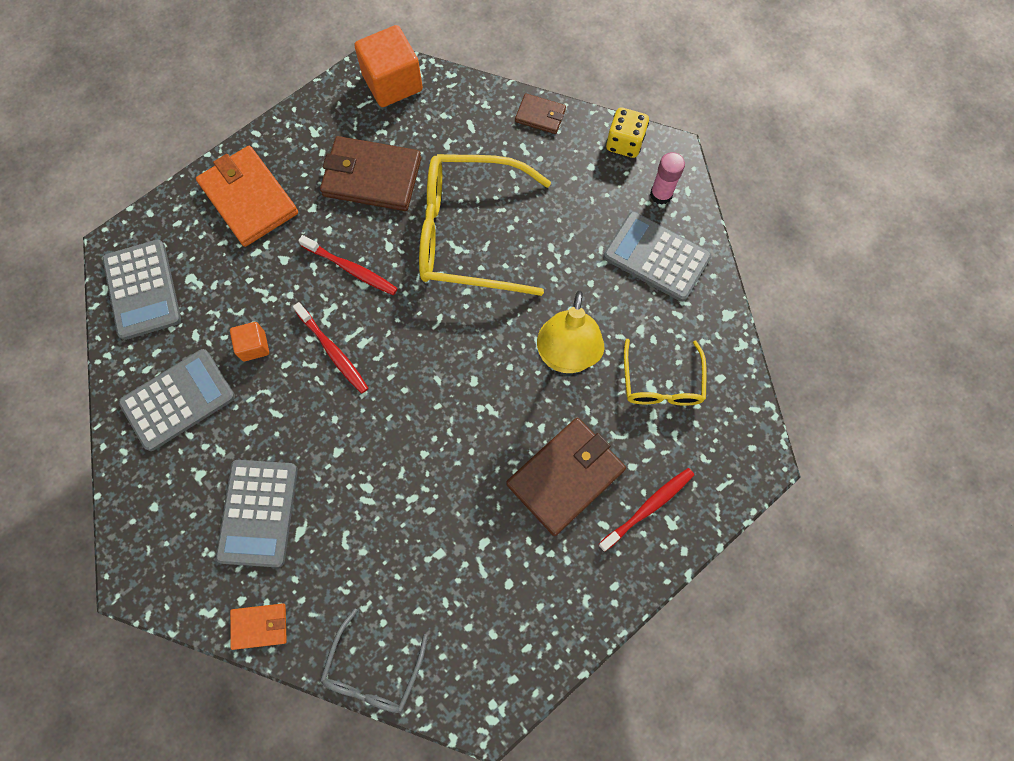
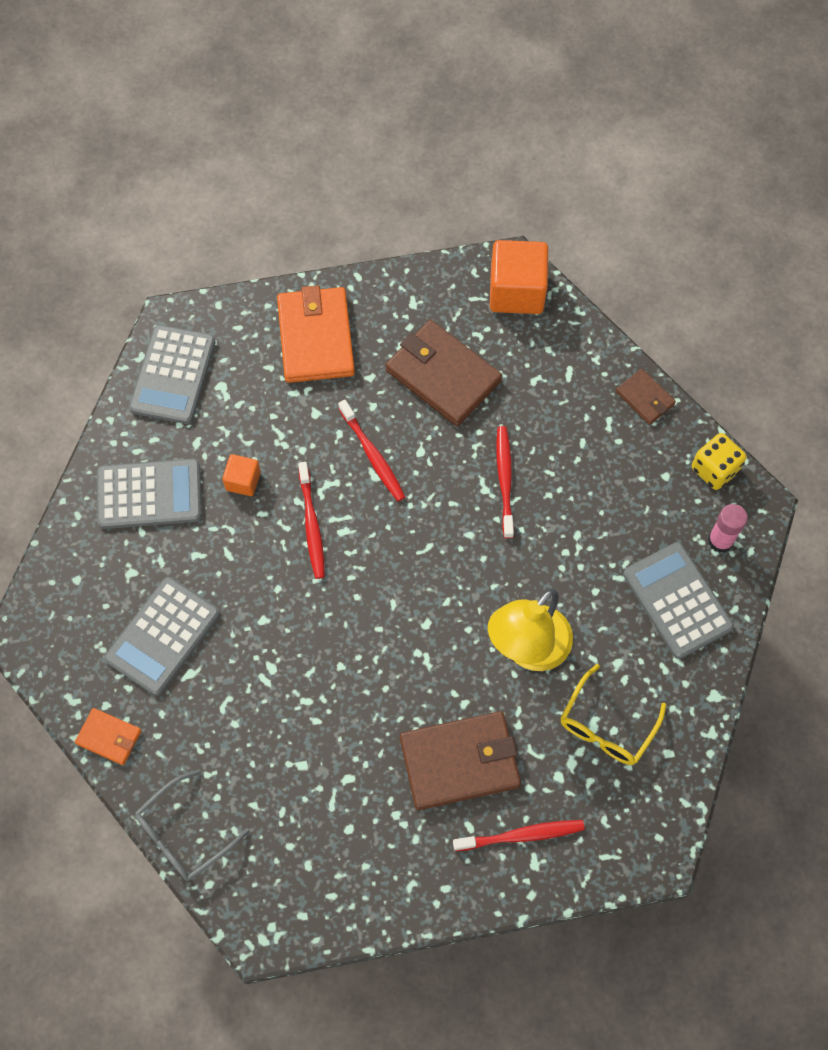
camera: 30 degrees right, 5 degrees down
yellow glasses [419,154,551,296] -> red toothbrush [496,426,514,539]

